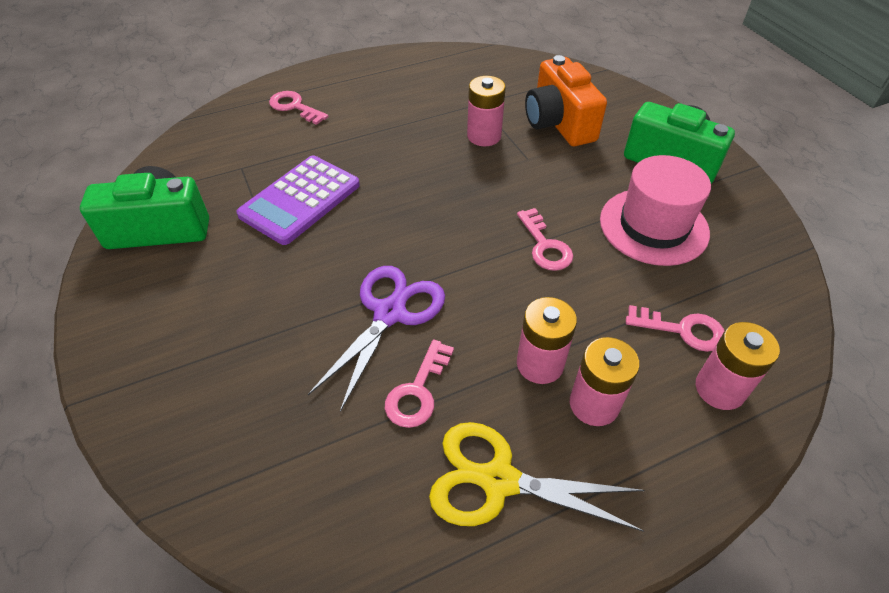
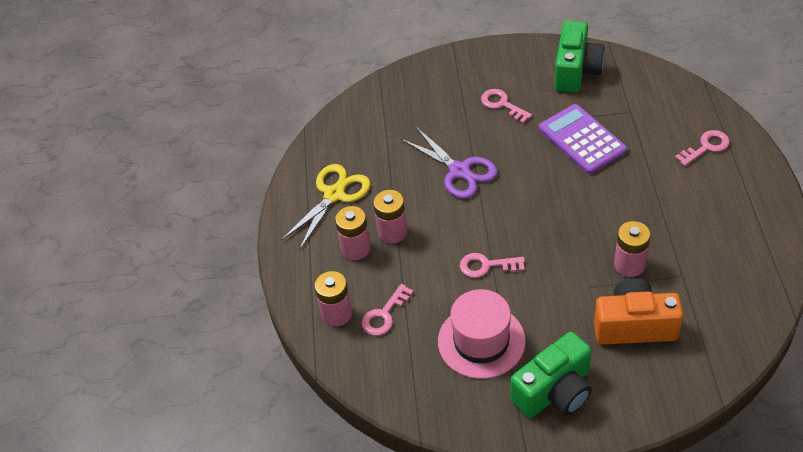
camera: 115 degrees right, 0 degrees up
pink key [385,340,454,428] -> pink key moved to [481,89,532,123]

